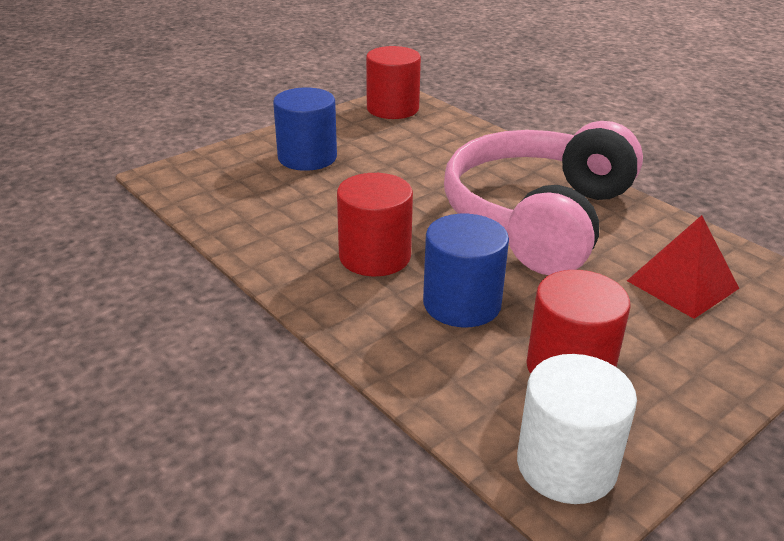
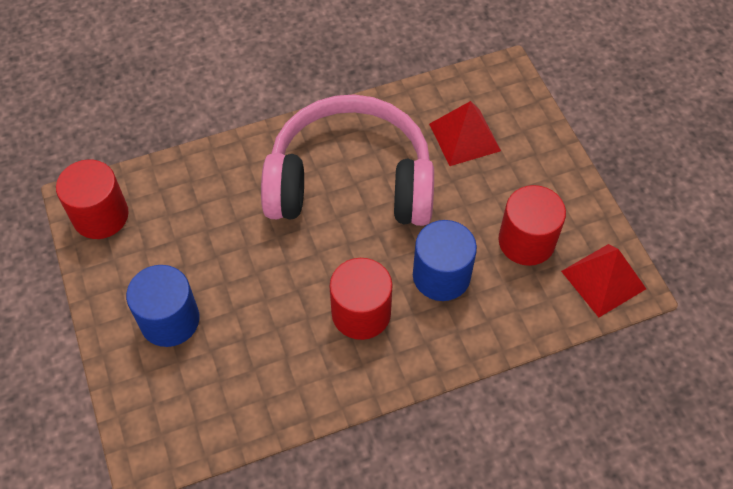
camera: 70 degrees left, 25 degrees up
pink headphones [444,121,643,275] -> pink headphones turned 135 degrees clockwise [261,94,434,226]
white cylinder [517,354,637,504] -> red pyramid [561,244,646,317]

